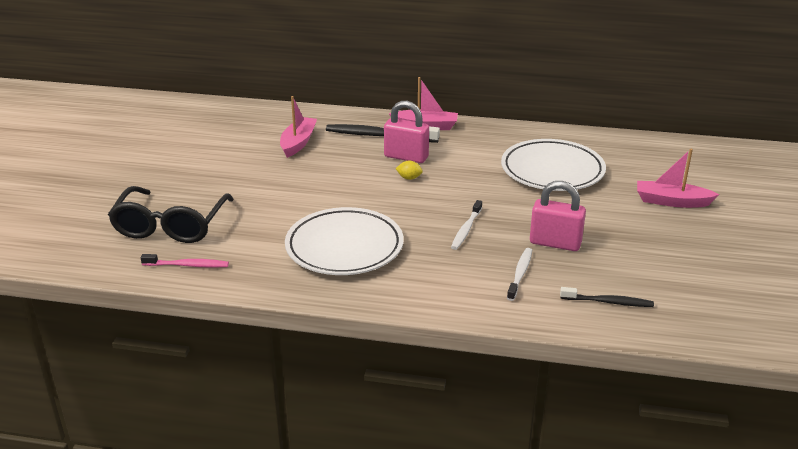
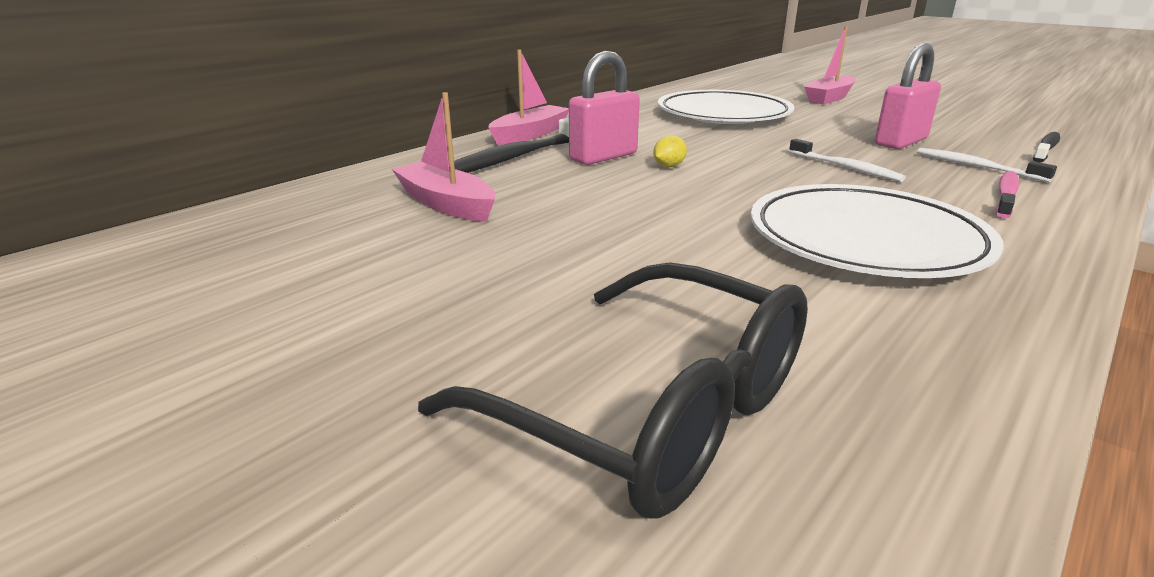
camera: 60 degrees left, 5 degrees down
pink toothbrush [141,254,229,268] -> pink toothbrush moved to [996,171,1019,219]

